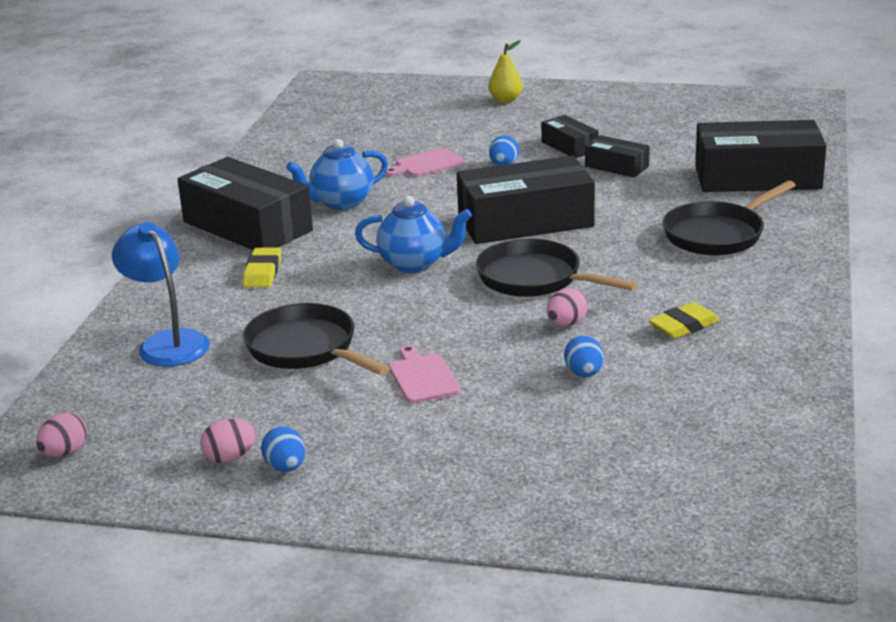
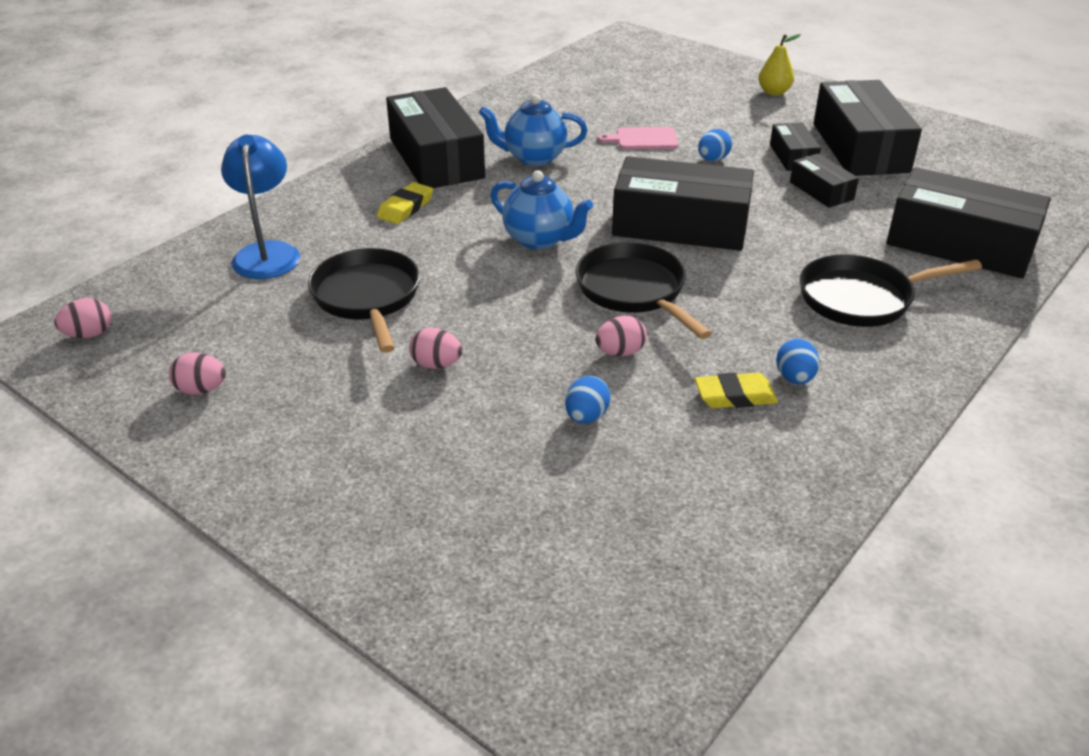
camera: 25 degrees right, 10 degrees up
blue egg [261,426,305,472] -> blue egg moved to [776,338,819,384]
pink cutting board [389,345,461,403] -> pink egg [409,328,462,369]
none -> black box [813,80,922,176]

